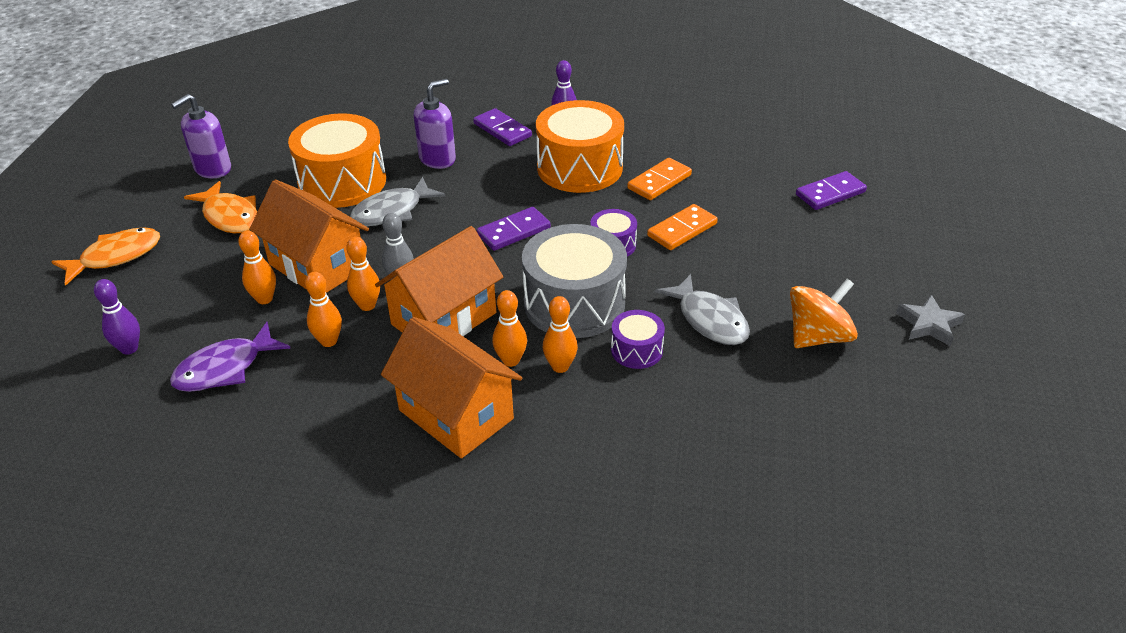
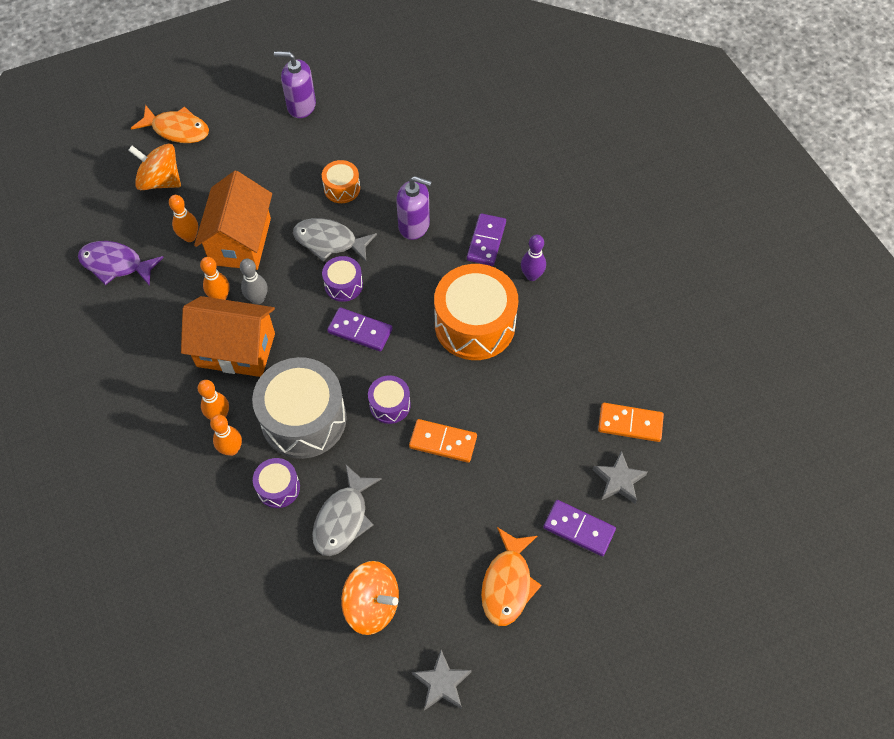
camera: 55 degrees right, 20 degrees up
purple bowling pin [94,279,140,355] -> none
orange fish [184,181,257,233] -> orange fish moved to [481,527,542,626]
orange drum [288,113,386,208] -> orange drum [322,160,360,203], size x0.49
orange bowling pin [305,272,342,347] -> none
orange house [381,317,522,458] -> none
orange domino [627,158,692,200] -> orange domino moved to [598,403,664,442]
none -> orange spinning top [128,143,181,190]
none -> purple drum [322,256,363,302]
none -> grey star [592,451,648,504]

